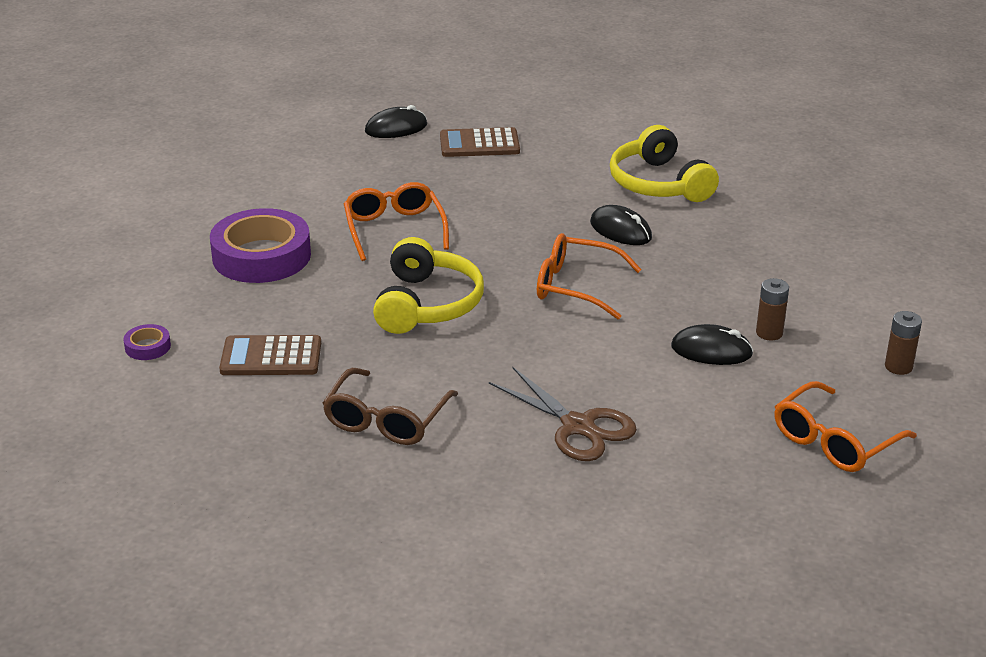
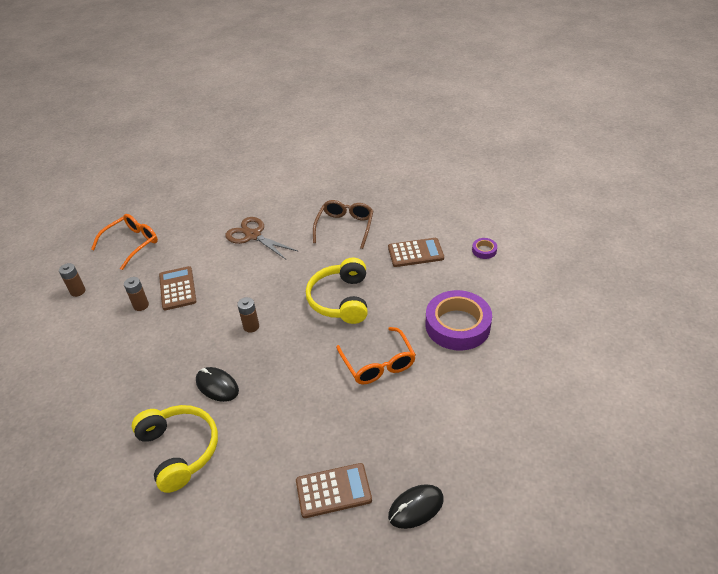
camera: 175 degrees right, 10 degrees up
orange glasses [537,233,642,319] -> brown battery [237,297,259,333]
black mouse [671,324,753,365] -> brown calculator [159,266,197,310]

